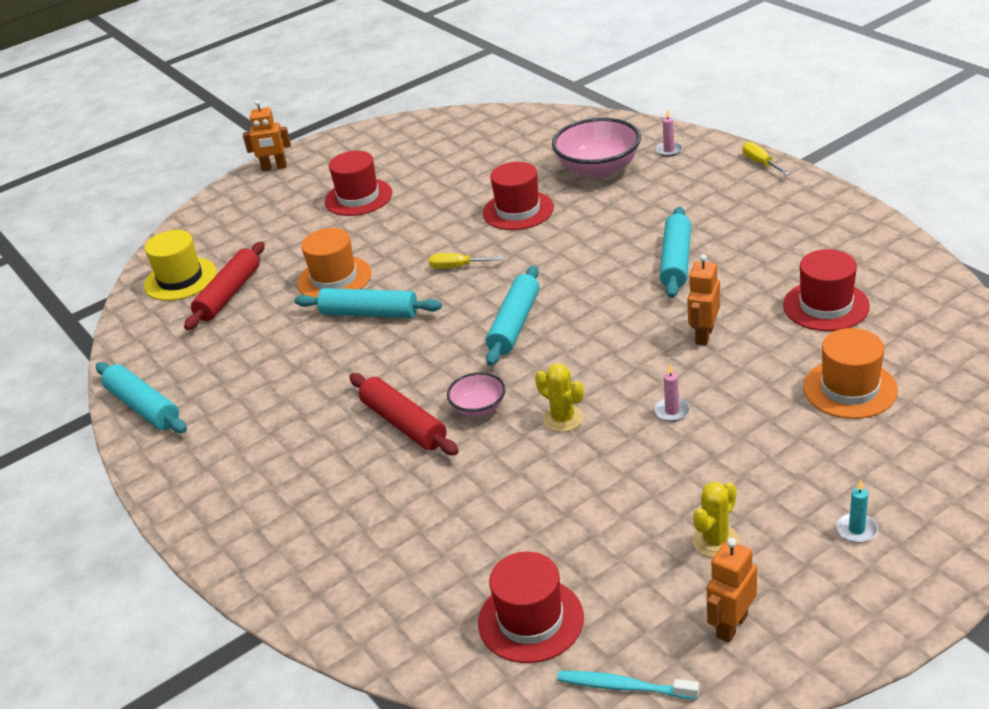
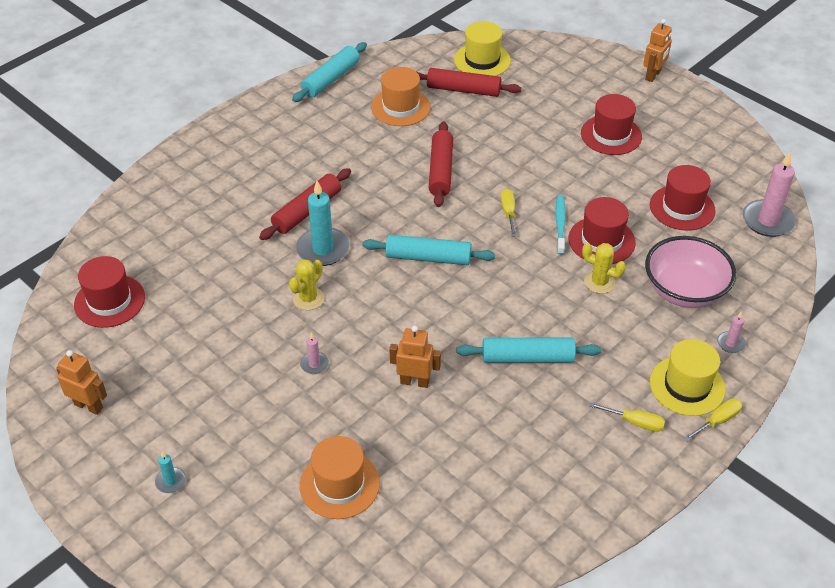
camera: 75 degrees right, 10 degrees up
orange robot [243,100,291,171] -> orange robot turned 135 degrees counterclockwise [643,19,672,82]
turquoise rolling pin [294,288,442,318] -> red rolling pin [429,121,453,207]
orange hat [297,228,372,298] -> orange hat moved to [371,67,431,126]
pink bowl [447,372,506,417] -> turquoise candle [296,181,349,266]
turquoise toothbrush [557,671,699,699] -> turquoise toothbrush moved to [555,194,566,255]
yellow cactus [692,482,739,557] -> yellow cactus moved to [582,243,626,294]
red hat [783,249,870,331] -> red hat moved to [650,165,716,231]
none -> yellow screwdriver [589,403,665,432]
none -> yellow hat [650,339,726,416]
none -> pink candle [743,152,796,237]

